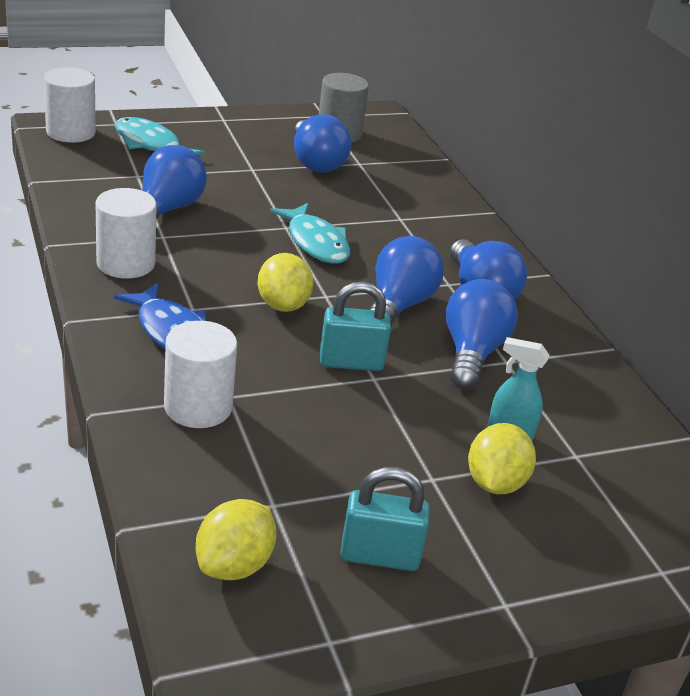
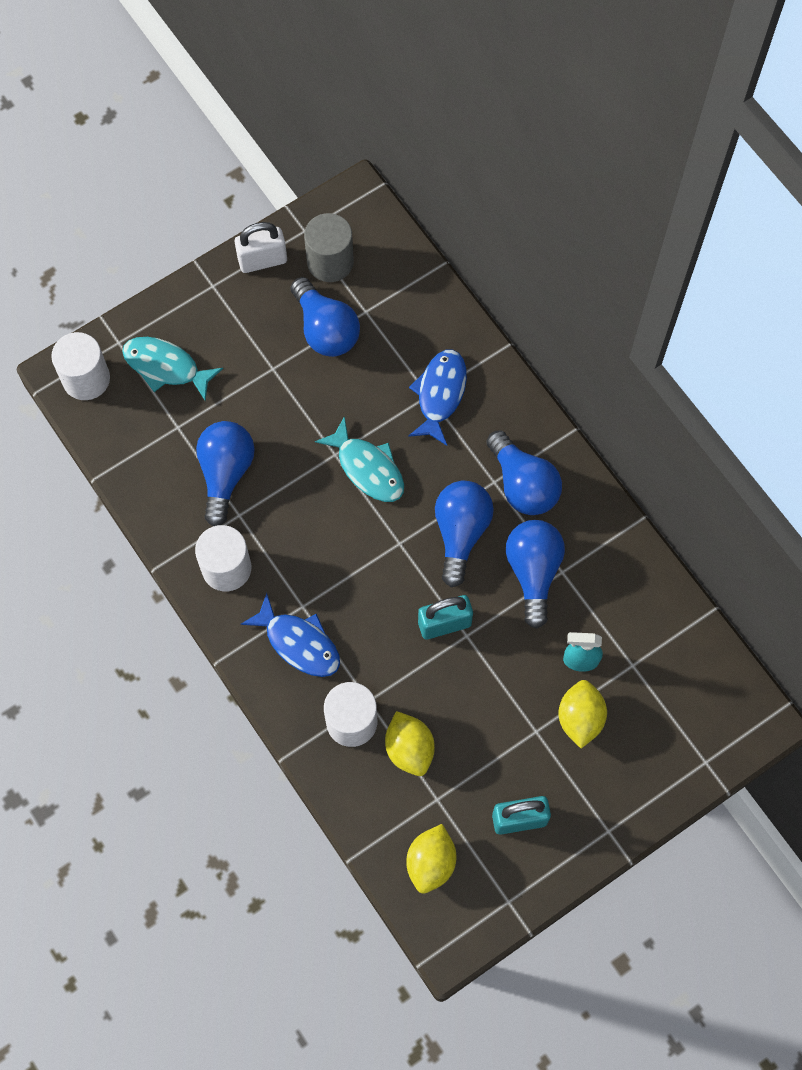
camera: 10 degrees left, 35 degrees up
yellow lemon [257,253,314,312] -> yellow lemon moved to [385,711,435,776]
none -> white padlock [235,222,287,273]
none -> blue fish [408,349,467,446]

